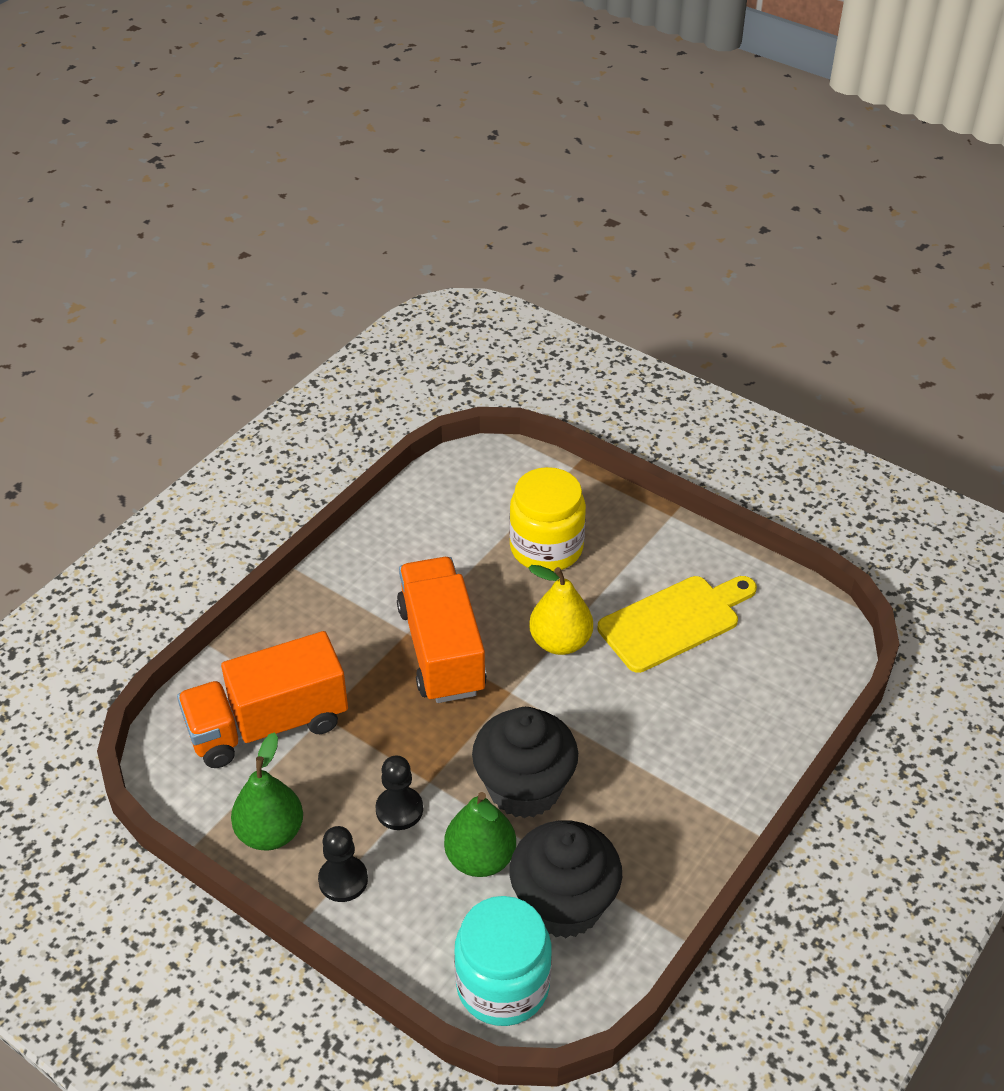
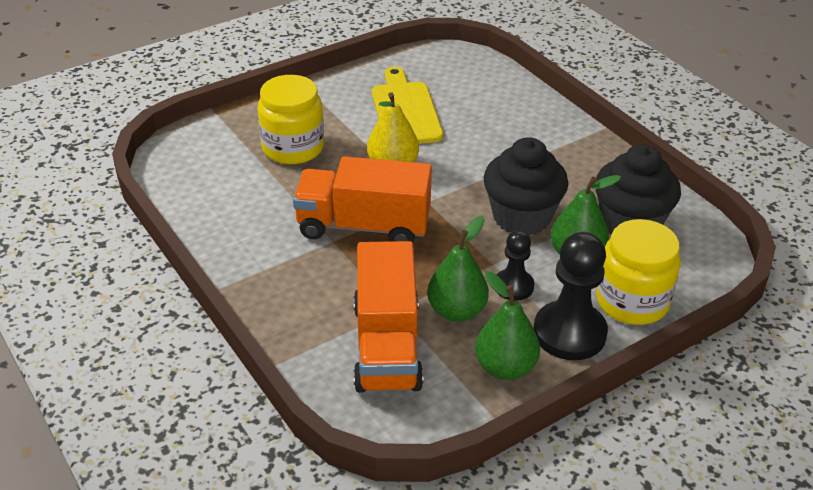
camera: 70 degrees left, 5 degrees down
black pawn [318,826,368,902] -> black pawn [534,232,608,360], size x1.73
turquoise jar [454,896,552,1026] -> none
none -> green pear [427,216,489,322]
none -> yellow jar [596,219,680,325]

